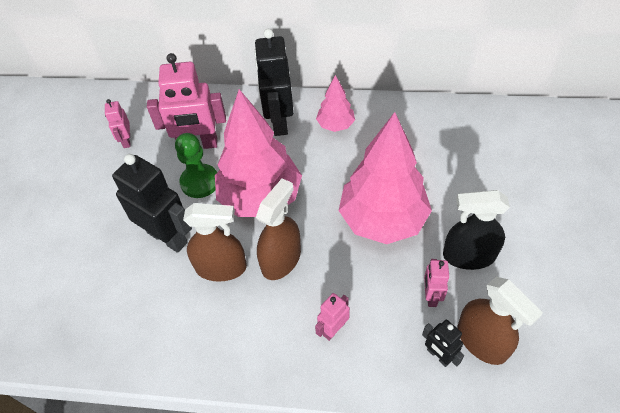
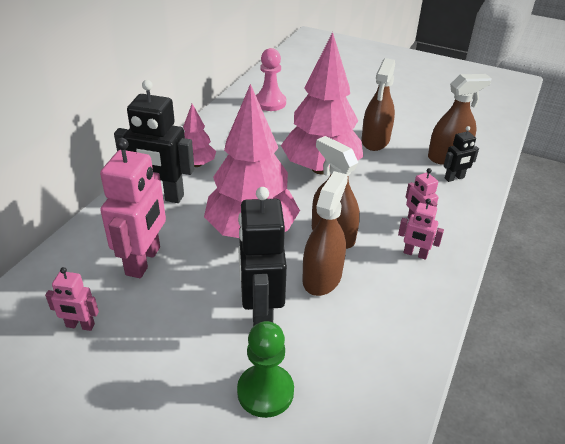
camera: 75 degrees left, 15 degrees down
black robot [112,154,192,253] -> black robot turned 60 degrees counterclockwise [238,187,287,326]
green pawn [175,133,217,198] -> green pawn moved to [237,321,294,418]
pink robot [424,259,449,307] -> pink robot moved to [398,199,444,260]
black spray bottle [443,190,510,270] -> brown spray bottle [361,58,395,151]
none -> pink pawn [256,48,286,111]

